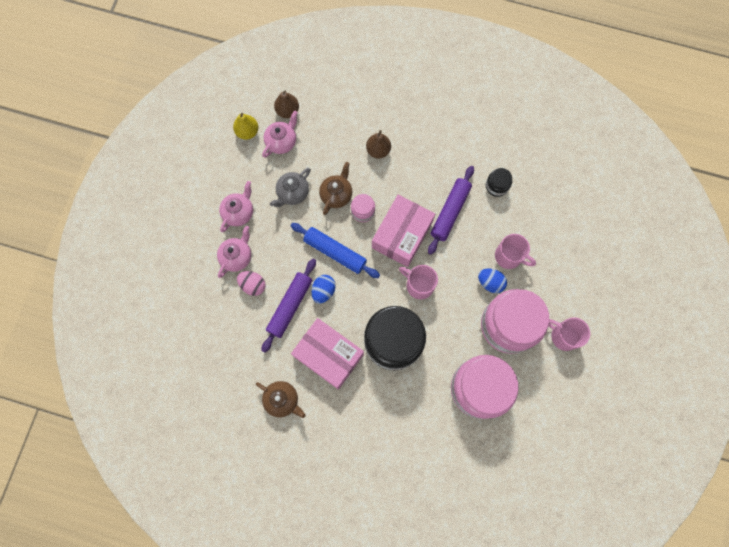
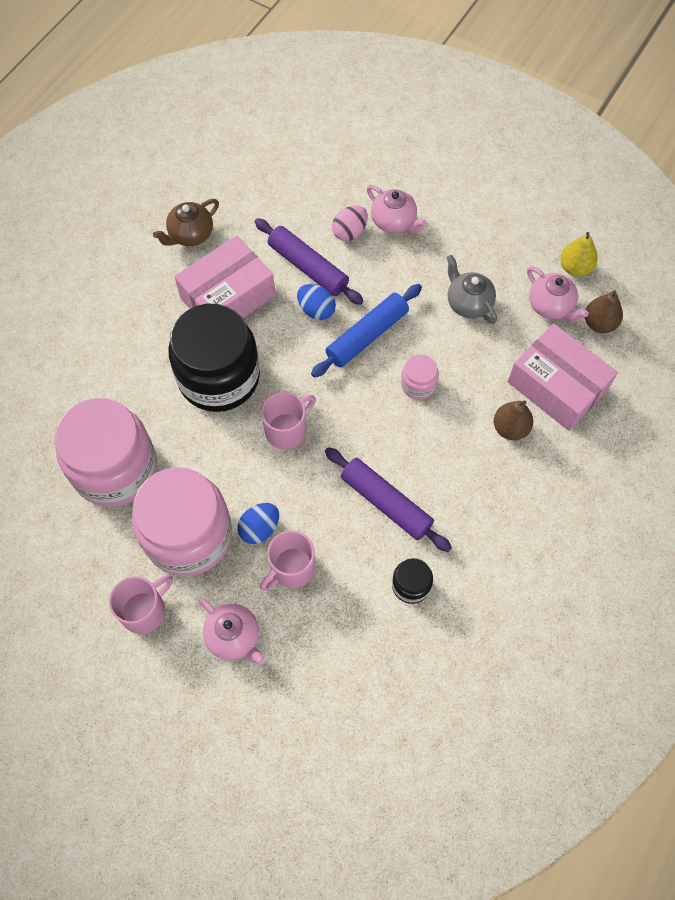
camera: 105 degrees right, 10 degrees down
pink teapot [219,181,253,232] -> pink teapot moved to [199,598,265,664]
brown teapot [319,162,352,215] -> none
pink box [372,195,435,267] -> pink box moved to [508,323,618,431]

